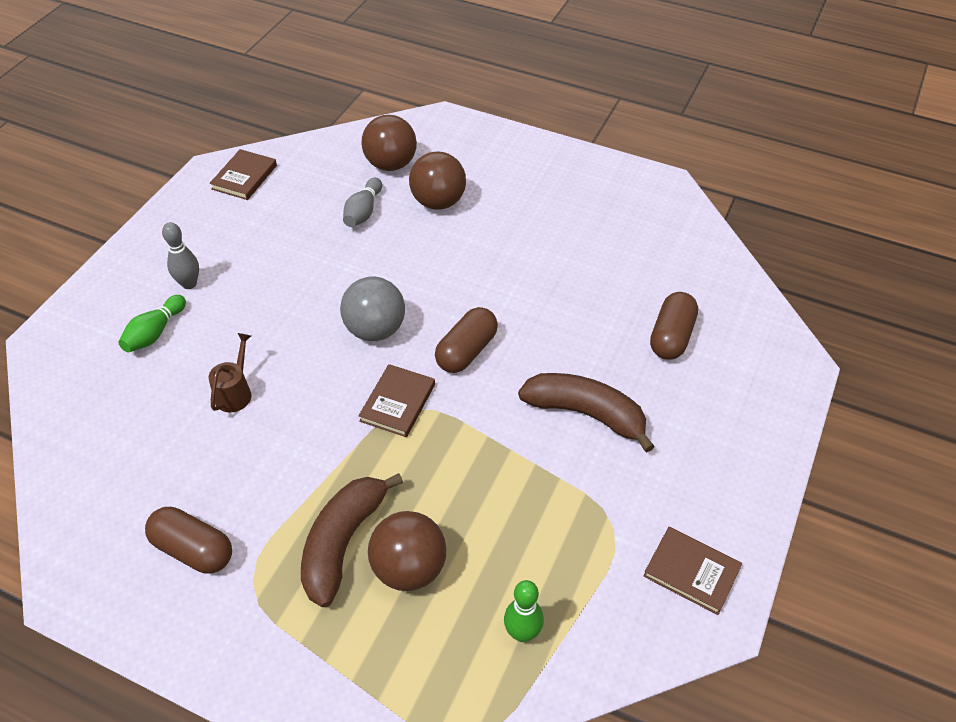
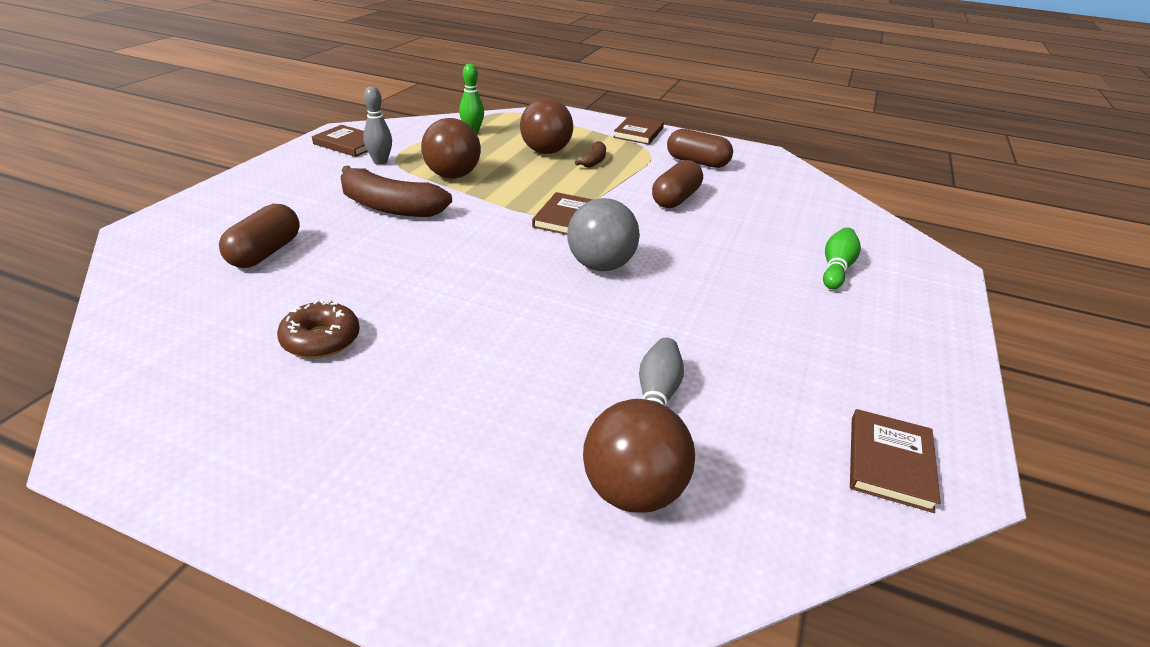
camera: 175 degrees right, 15 degrees down
grey bowling pin [162,222,199,289] -> grey bowling pin moved to [363,87,392,165]
brown watering can [208,333,252,412] -> none
brown banana [301,473,403,607] -> brown banana [575,141,606,168], size x0.50
brown ball [409,151,466,210] -> brown ball moved to [421,118,481,179]
brown capsule [435,307,498,373] -> brown capsule moved to [652,160,703,208]
none -> brown donut [277,299,360,358]
none -> brown book [613,115,664,145]

